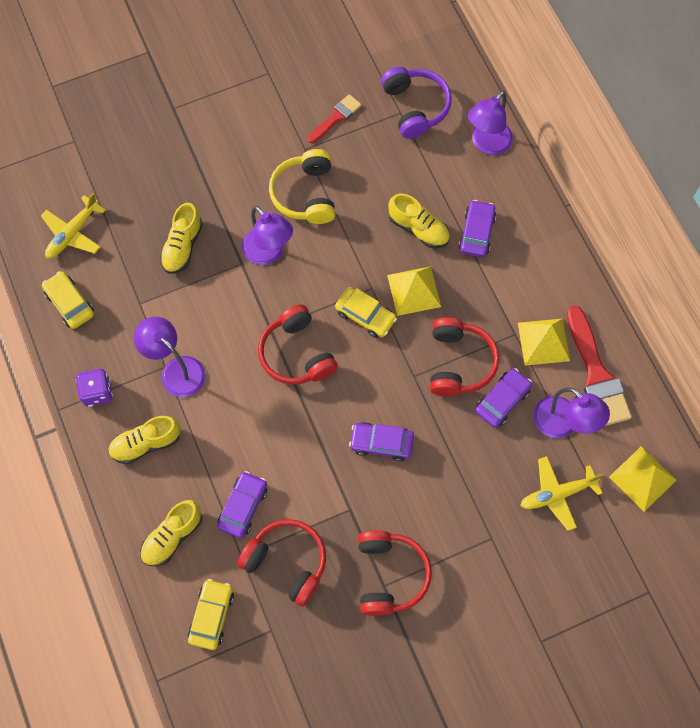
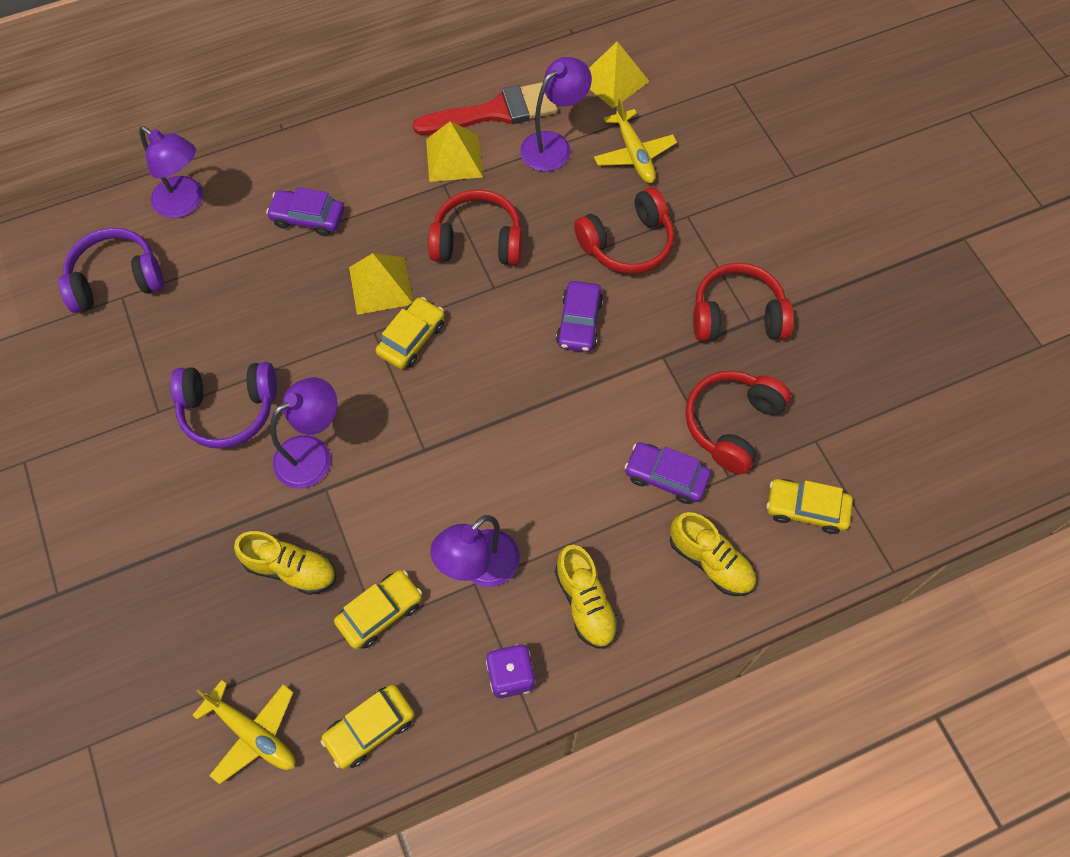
camera: 90 degrees left, 5 degrees down
red headphones [258,305,338,385] -> red headphones moved to [574,187,674,274]
yellow headphones [269,149,335,224] -> purple headphones [170,362,277,449]
red brush [308,94,361,143] -> none
yellow shoe [388,194,450,248] -> none
purple car [475,368,532,428] -> none
none -> yellow car [334,570,422,649]

